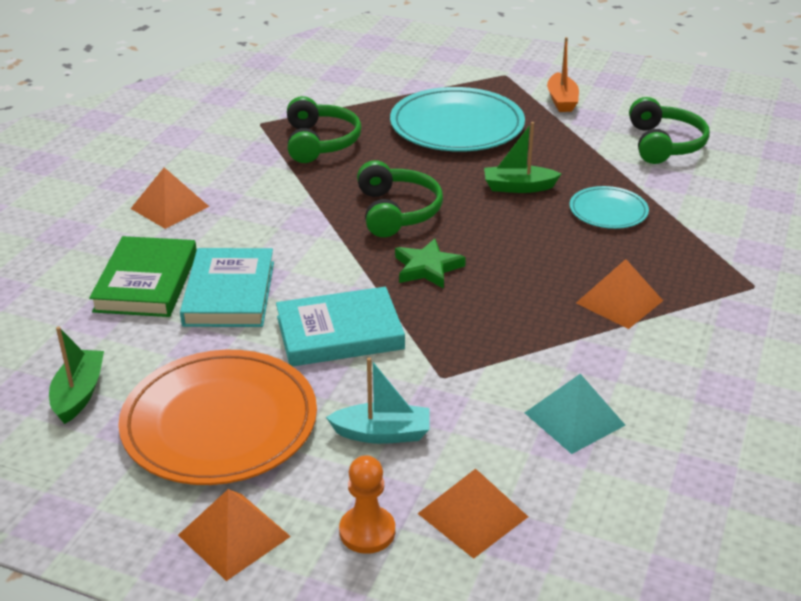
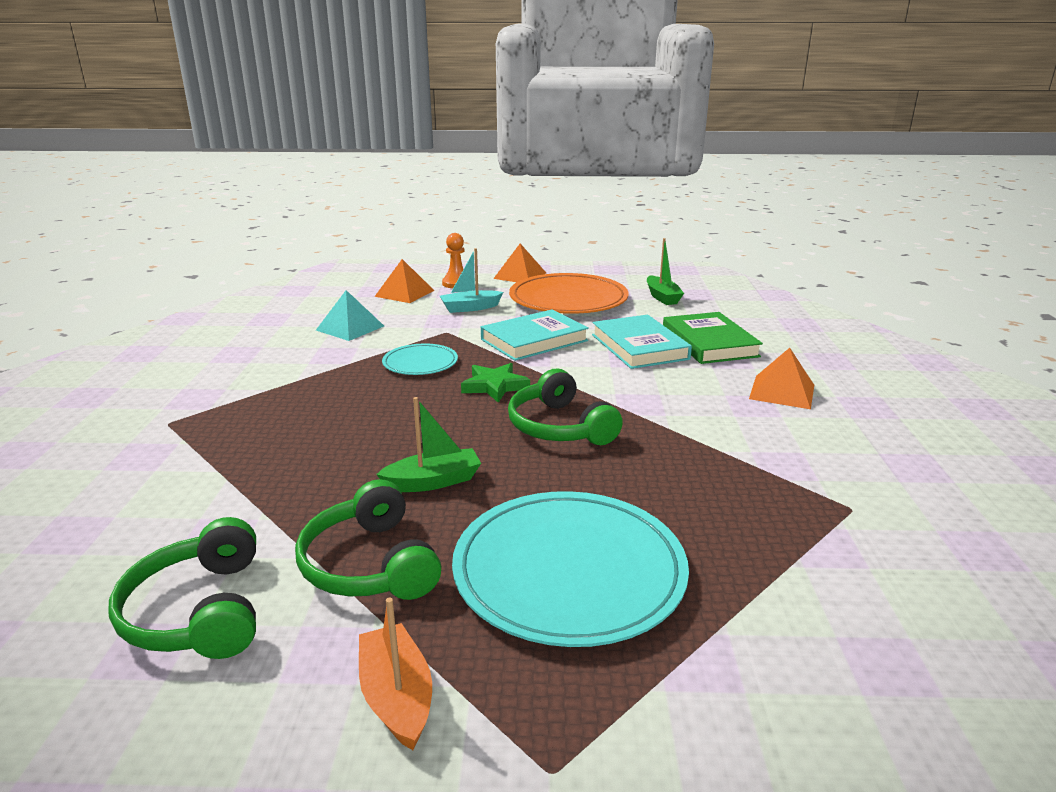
camera: 160 degrees right, 10 degrees down
green headphones [287,96,362,163] -> green headphones moved to [295,479,441,600]
turquoise plate [570,186,649,229] -> turquoise plate moved to [382,343,458,375]
orange pyramid [576,259,663,329] -> none

